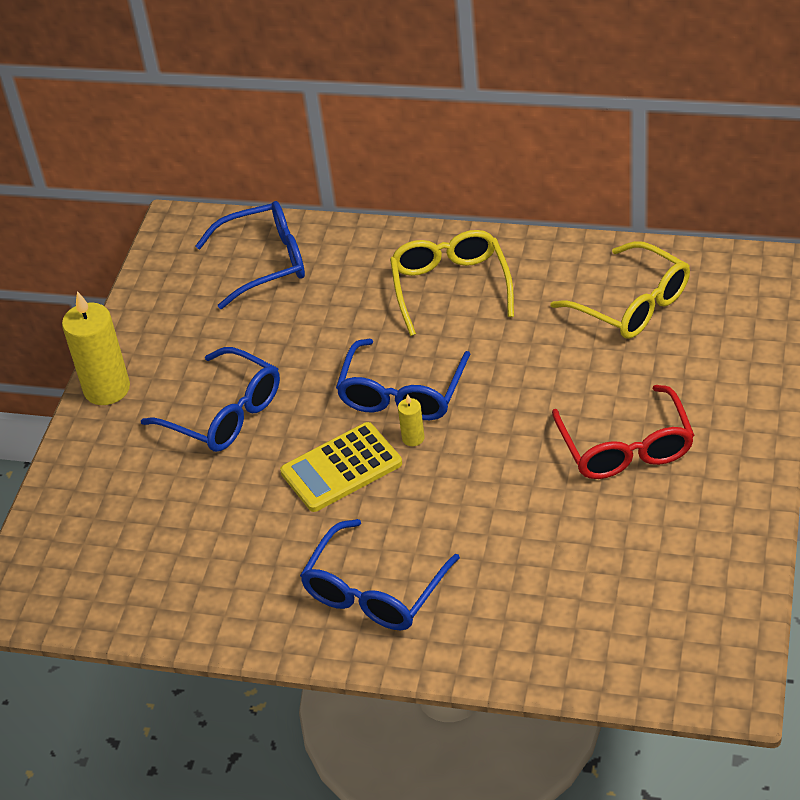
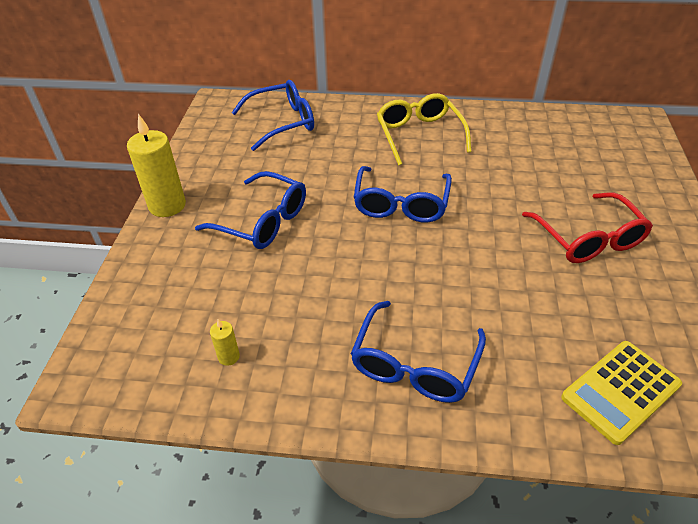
camera: 10 degrees left, 0 degrees up
yellow calculator [280,422,402,512] -> yellow calculator moved to [561,341,682,445]
yellow candle [398,394,425,446] -> yellow candle moved to [210,319,240,366]
yellow glasses [550,241,690,339] -> none

